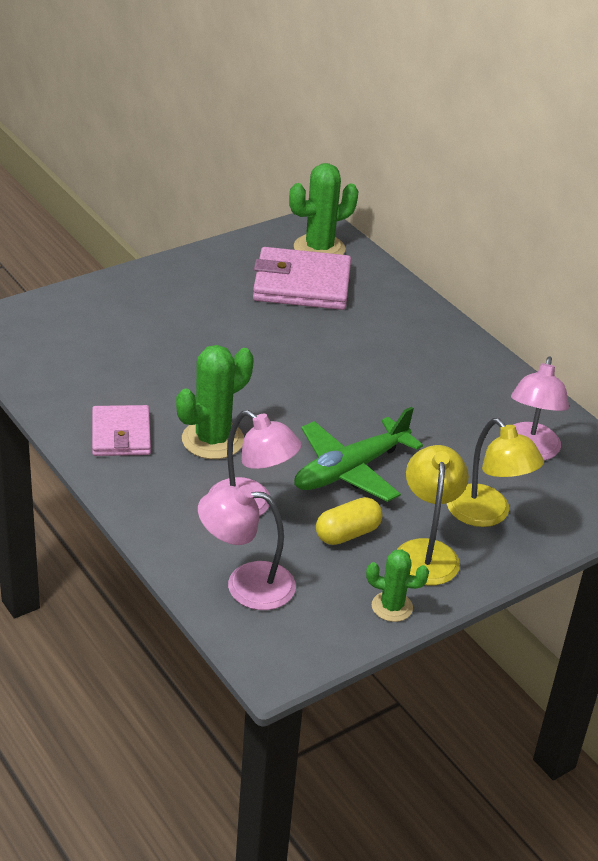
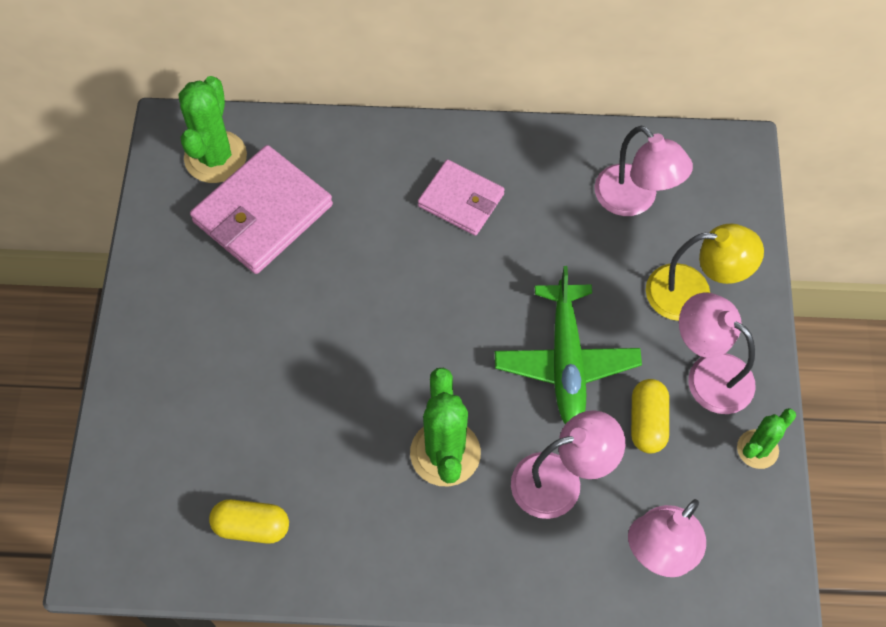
camera: 50 degrees left, 25 degrees up
pink wallet [92,405,151,456] -> pink wallet moved to [418,160,505,236]
yellow lamp [397,445,469,585] -> pink lamp [679,292,756,414]
none -> yellow capsule [209,499,289,544]

